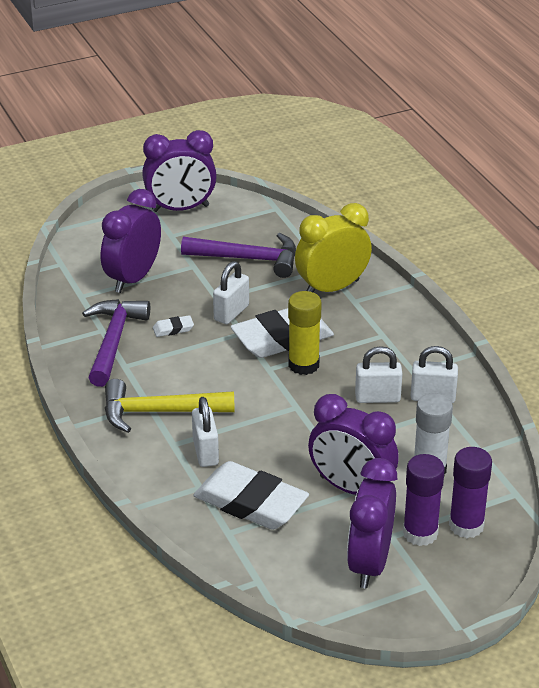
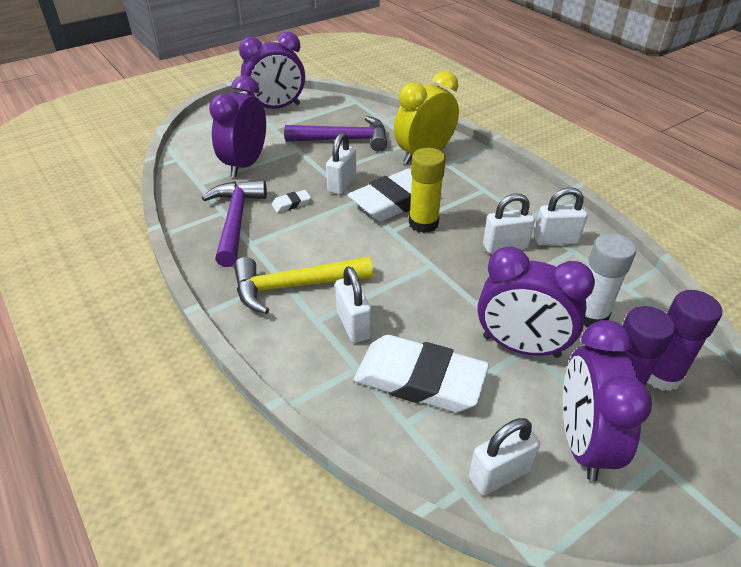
camera: 10 degrees left, 5 degrees up
none -> white padlock [469,418,540,496]

